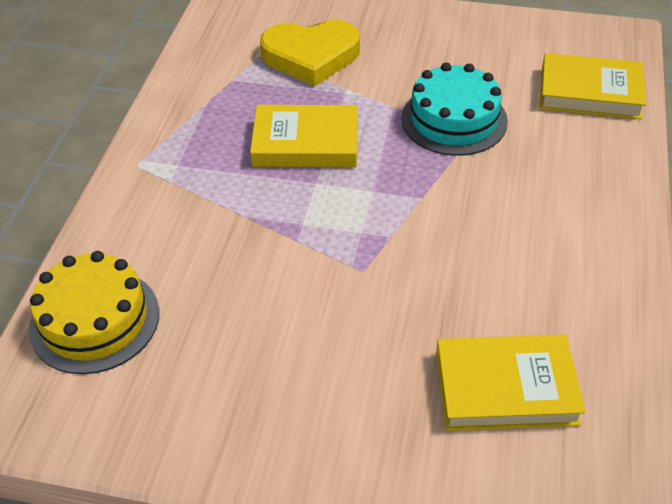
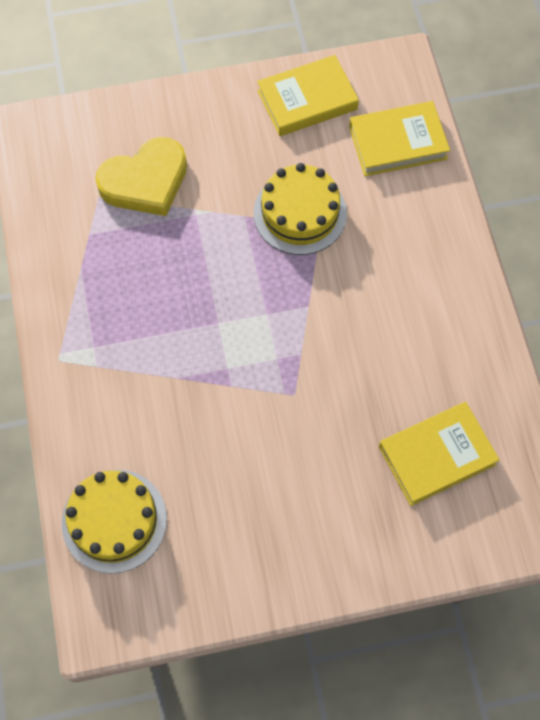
camera: 25 degrees left, 20 degrees up
yellow book [250,105,358,167] -> yellow book moved to [257,55,359,136]
turquoise cake [401,63,508,156] -> yellow cake [254,163,347,255]

